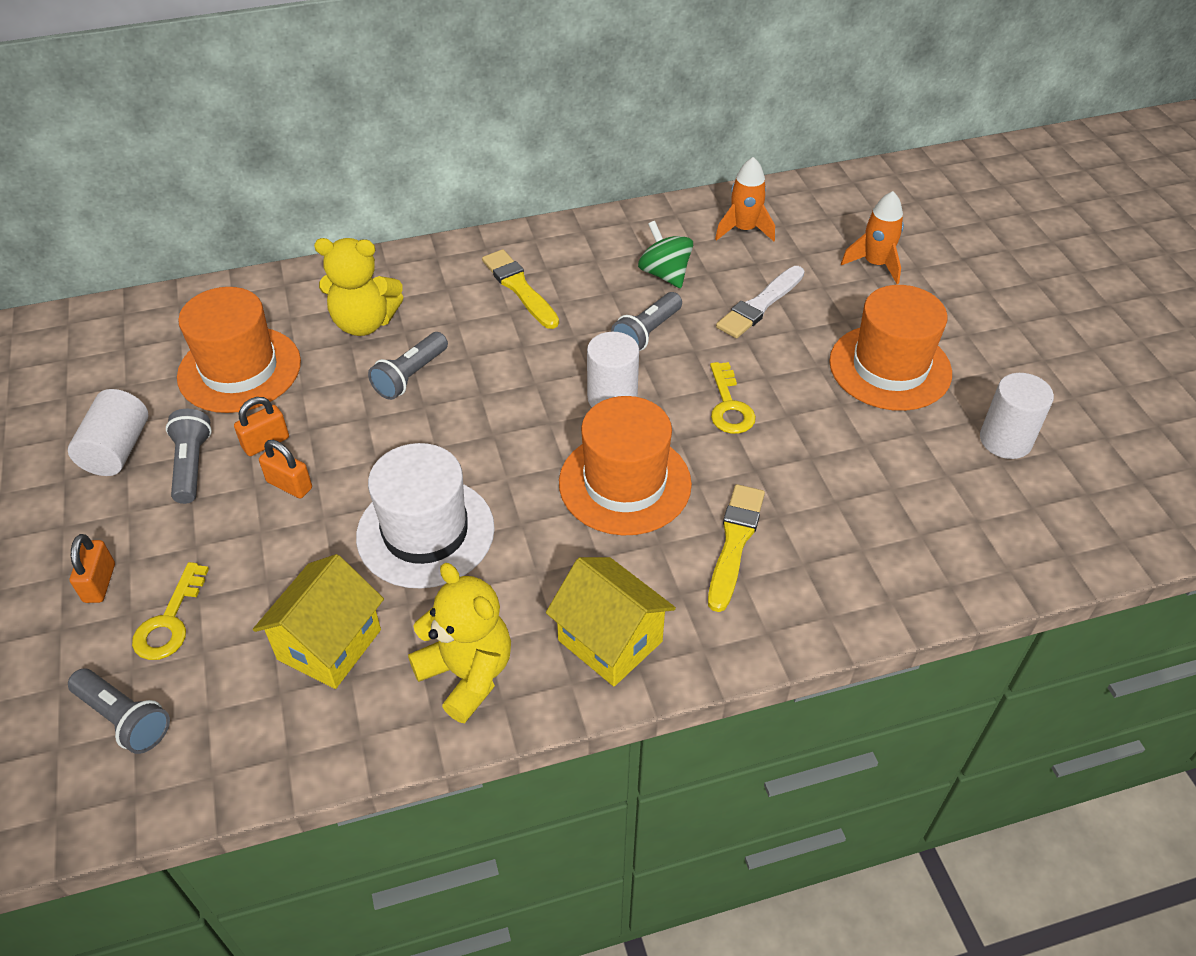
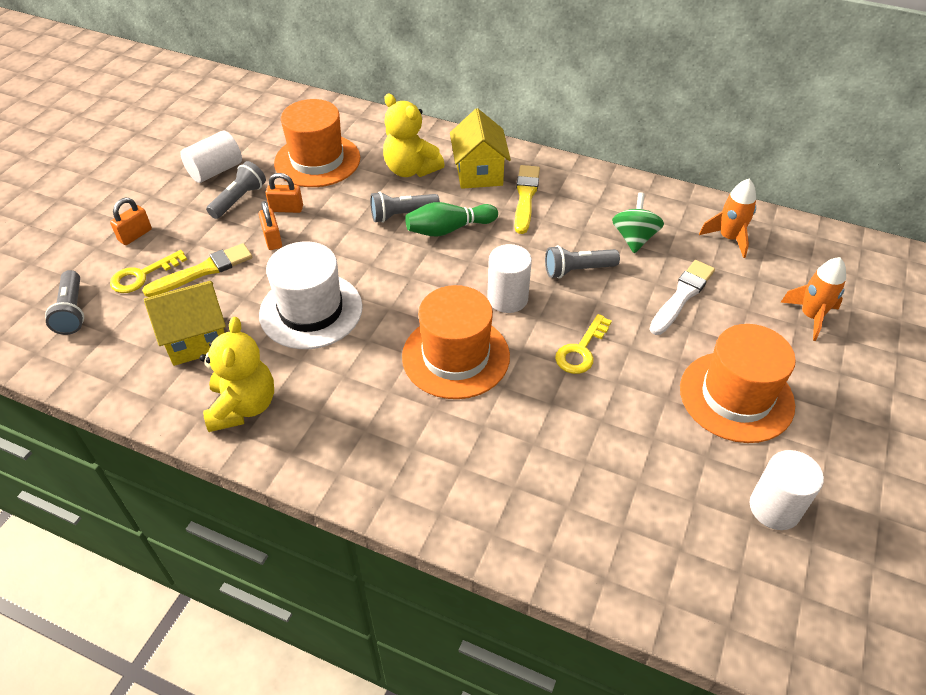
camera: 40 degrees right, 0 degrees up
yellow house [546,557,676,686] -> yellow house moved to [450,108,511,189]
yellow brush [708,484,765,612] -> yellow brush moved to [142,243,253,297]
white brush [716,266,805,338] -> white brush turned 135 degrees clockwise [649,260,715,335]
none -> green bowling pin [405,202,498,237]

